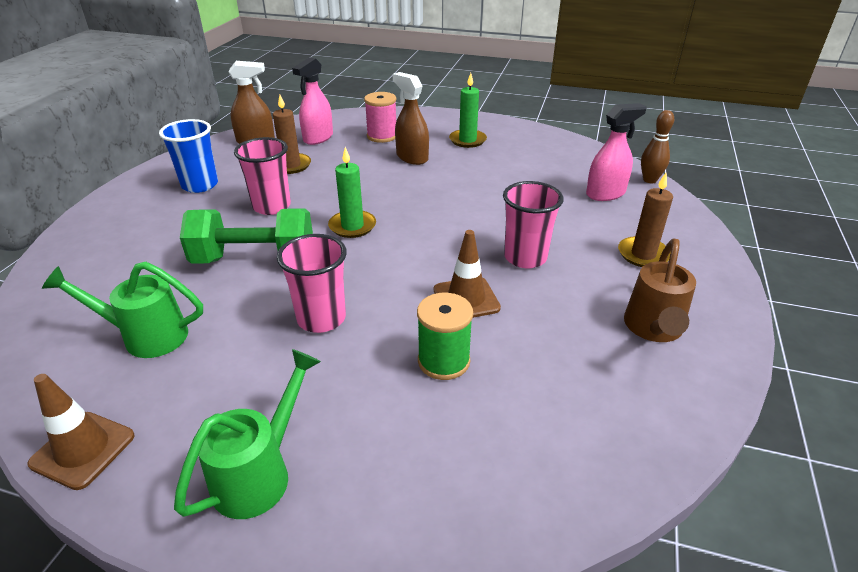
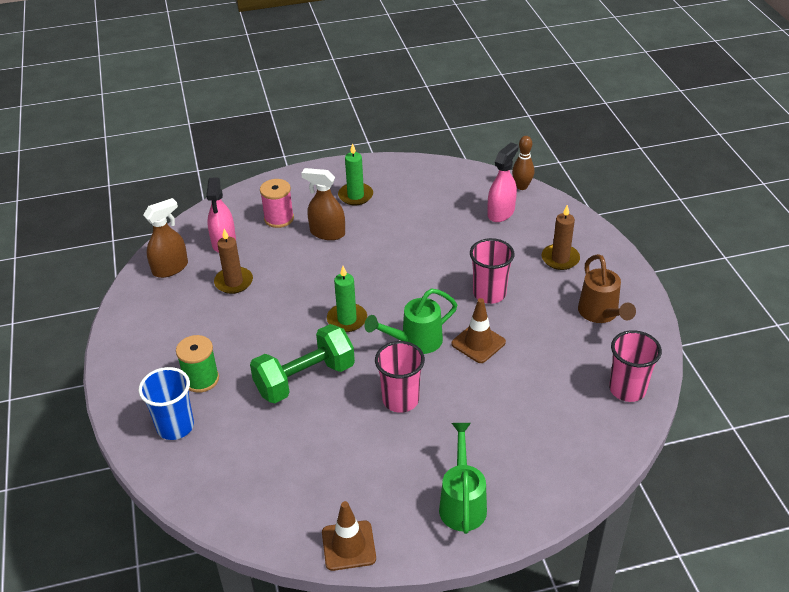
camera: 30 degrees left, 5 degrees up
green watering can [42,262,203,358] -> green watering can moved to [365,289,457,354]
blue cup [159,119,218,193] -> blue cup moved to [139,367,194,440]
pink cup [234,137,291,215] -> pink cup moved to [609,330,662,402]
green spool [417,293,473,380] -> green spool moved to [176,335,219,393]

